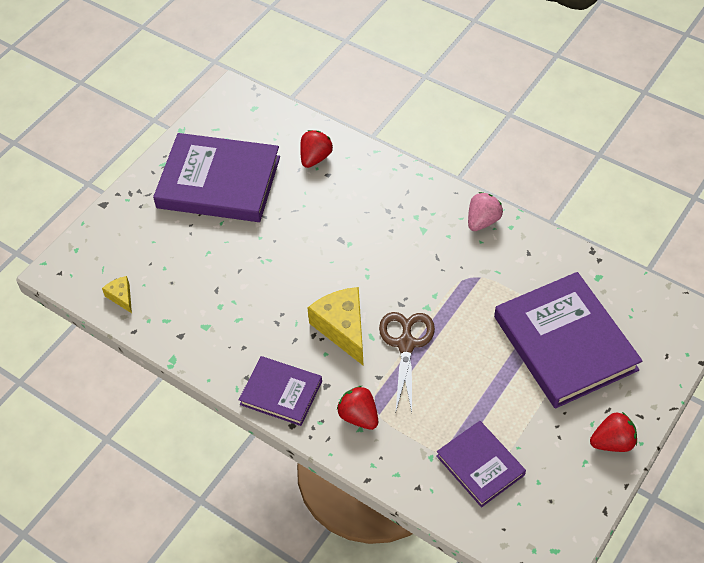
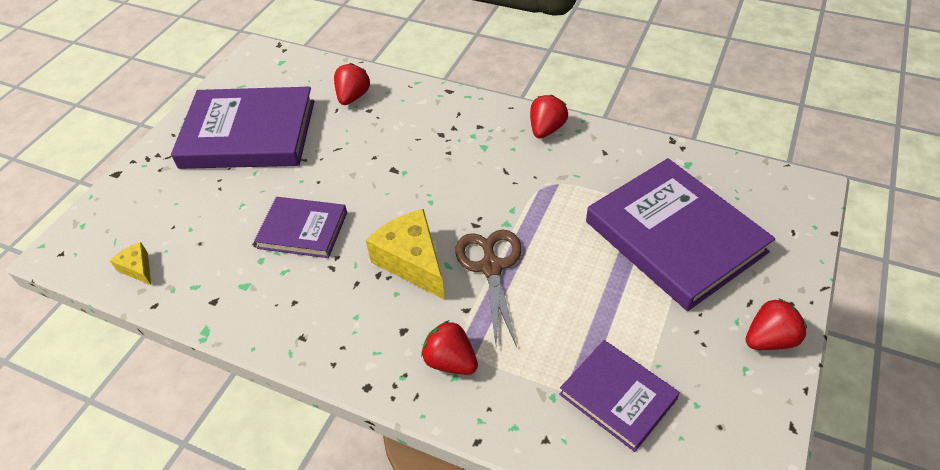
camera: 10 degrees left, 5 degrees down
purple book [239,356,322,426] -> purple book moved to [254,197,347,258]
pink strawberry [468,192,503,231] -> red strawberry [530,95,568,139]

